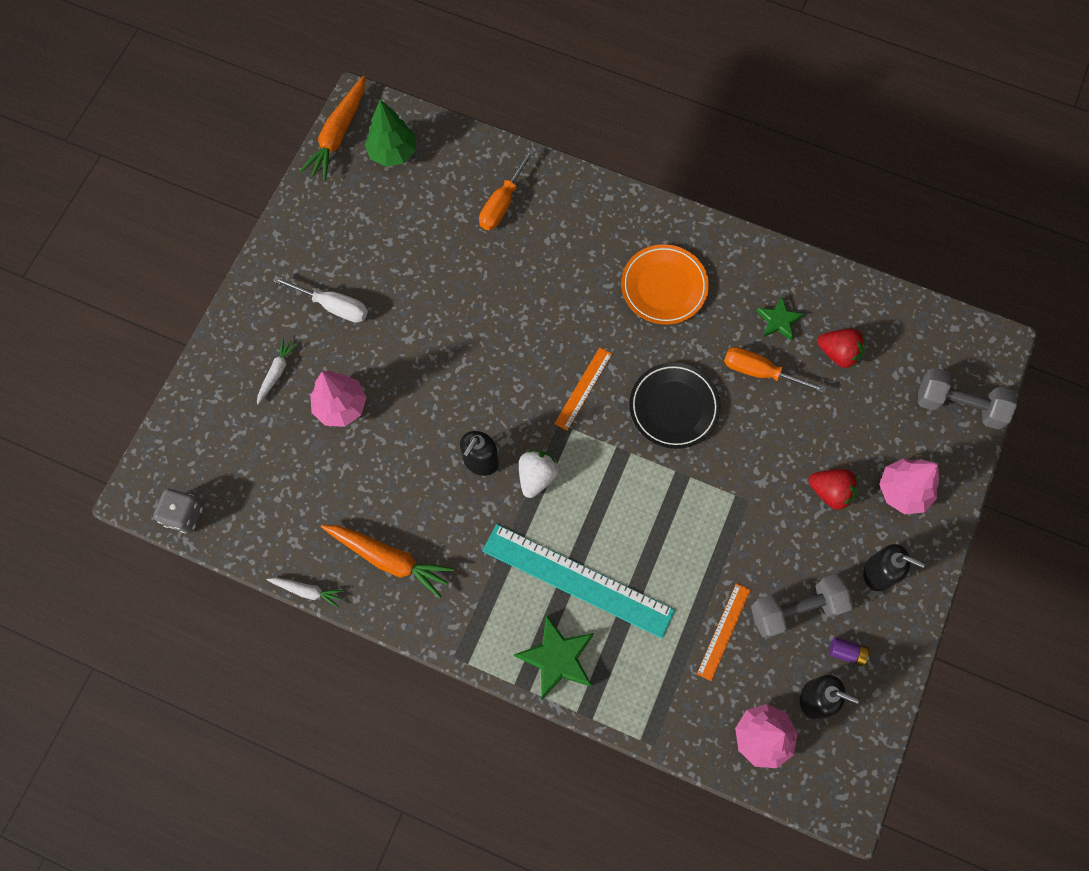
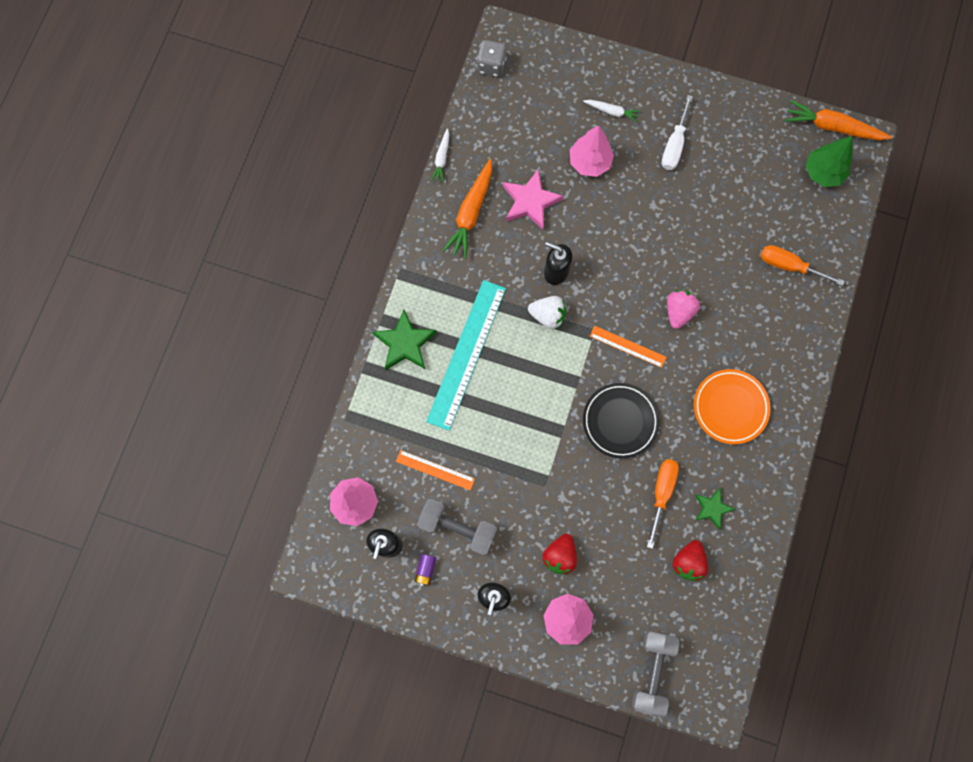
camera: 85 degrees right, 5 degrees up
grey dumbbell [751,574,853,639] -> grey dumbbell turned 45 degrees counterclockwise [417,499,497,556]
none -> pink star [503,169,564,230]
none -> pink strawberry [667,290,700,329]

